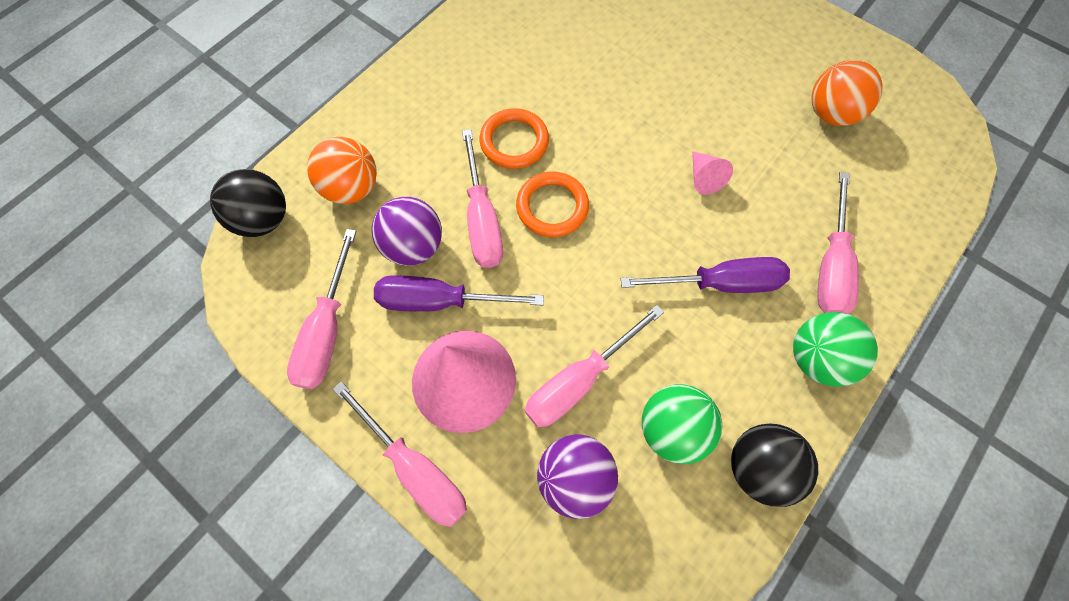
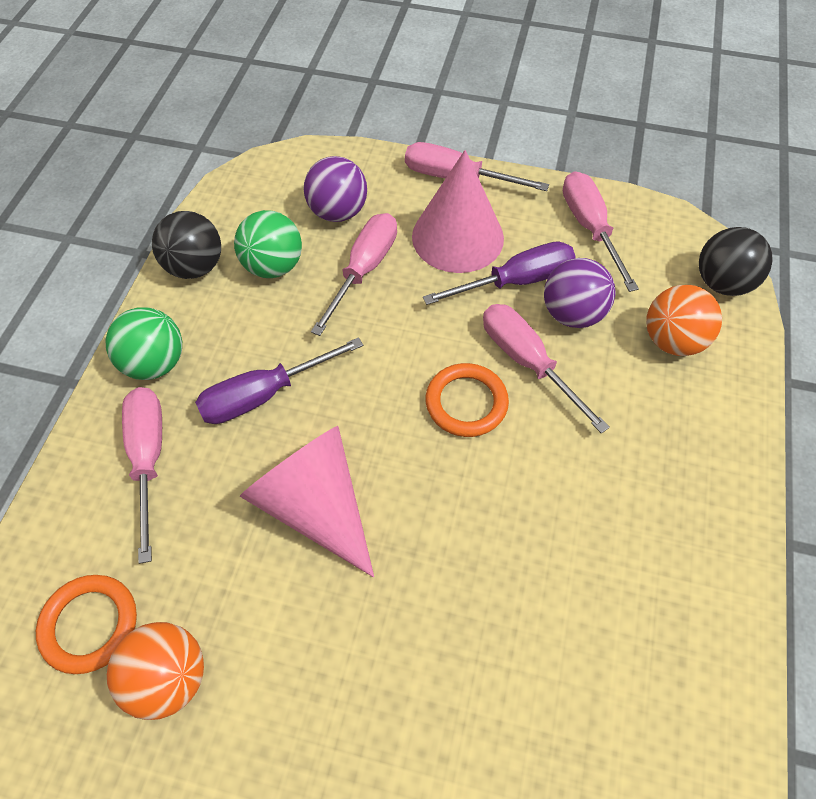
camera: 155 degrees right, 10 degrees down
orange ring [480,108,549,169] -> orange ring moved to [36,575,137,674]
pink cone [692,151,733,194] -> pink cone [240,426,374,577], size x2.28

